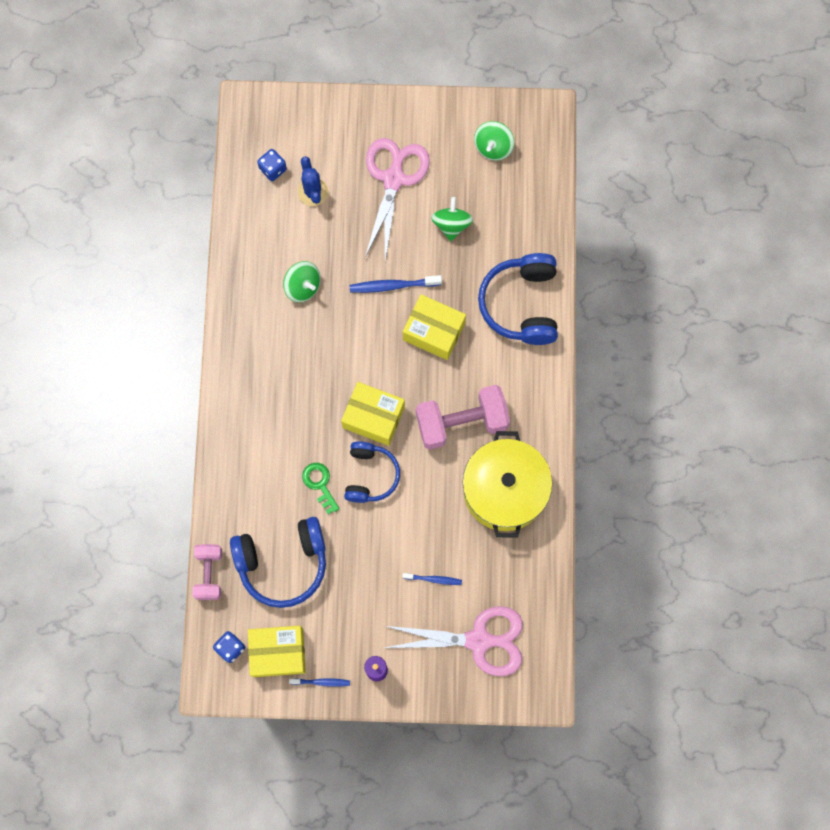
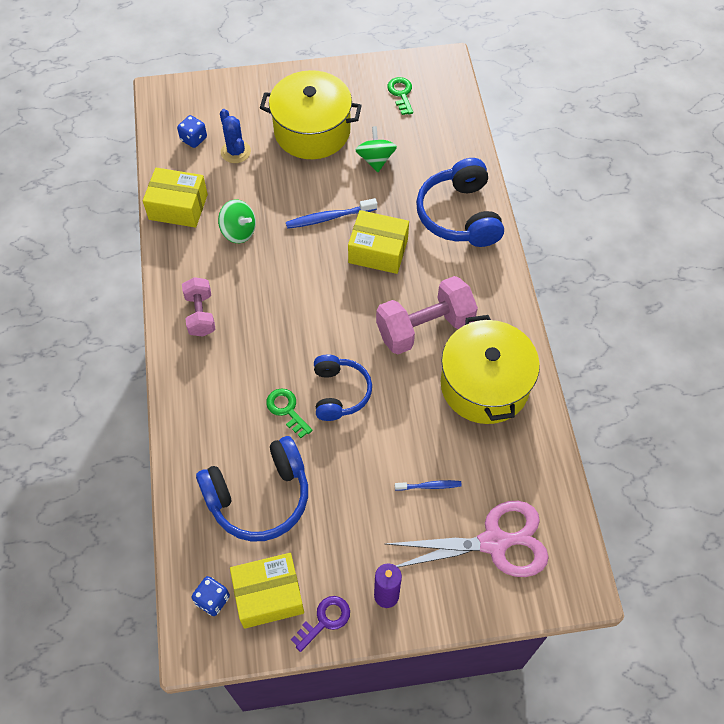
camera: 10 degrees left, 15 degrees down
pink dumbbell [193,544,222,600] -> pink dumbbell moved to [182,277,215,337]
blue toothbrush [289,678,350,687] -> purple key [291,596,350,652]
yellow box [341,382,405,446] -> yellow box moved to [143,168,208,228]
pink scissors [365,138,430,261] -> yellow pot [260,70,362,159]
green spinning top [474,121,514,161] -> green key [387,77,413,115]

